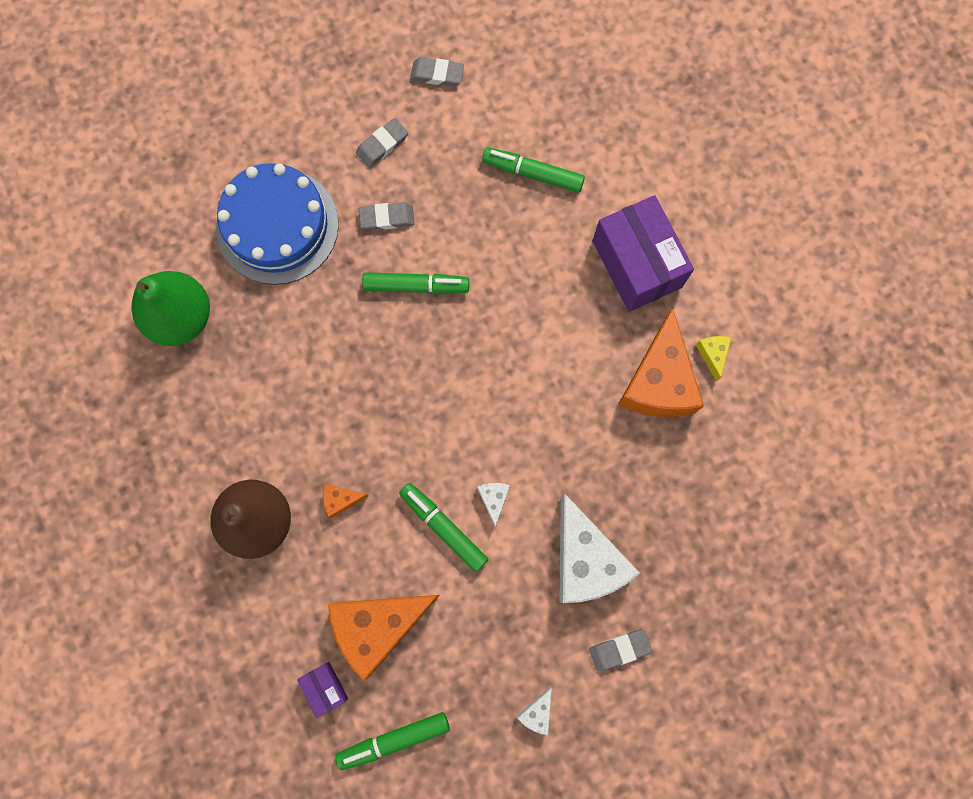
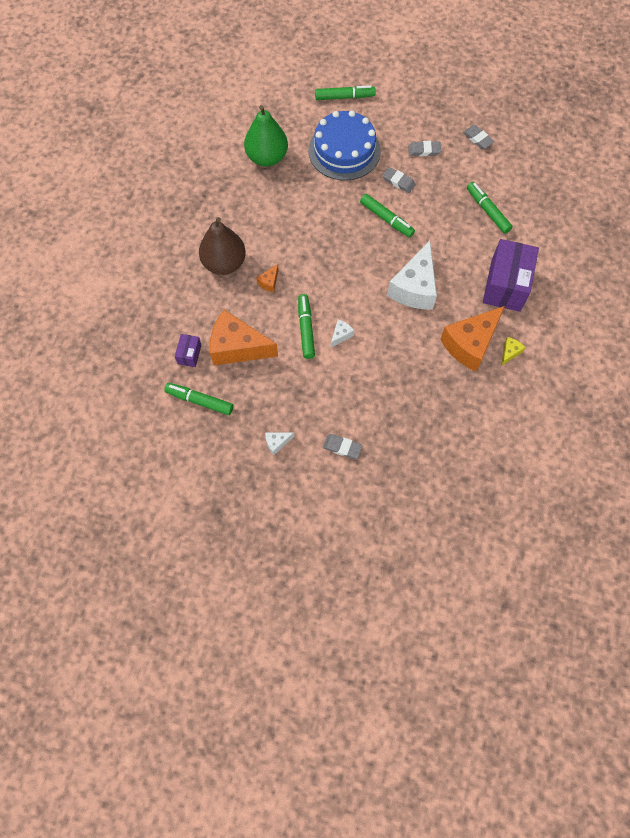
camera: 40 degrees right, 10 degrees down
orange cheese [323,484,369,518] -> orange cheese turned 90 degrees counterclockwise [256,264,279,292]
white cheese [559,493,640,603] -> white cheese moved to [387,241,437,309]
none -> green marker [315,85,376,100]

